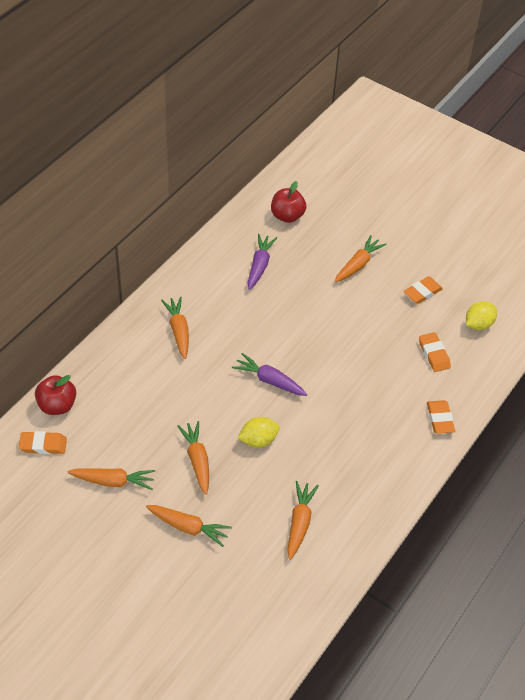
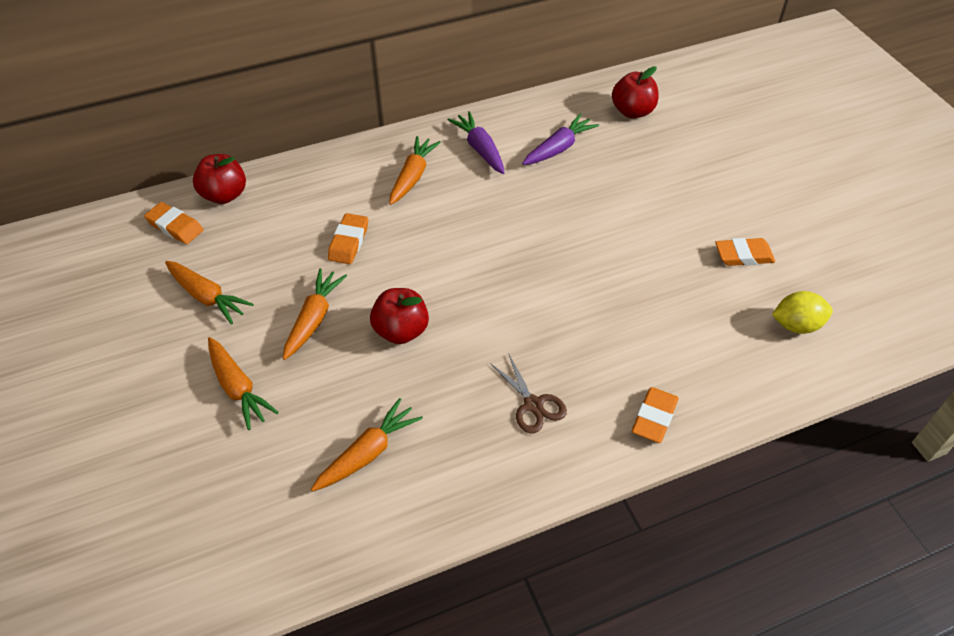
camera: 35 degrees right, 0 degrees up
purple carrot [232,353,307,396] -> purple carrot moved to [447,111,504,174]
yellow lemon [238,417,280,448] -> red apple [370,288,429,344]
orange carrot [335,235,387,282] -> none
orange eraser [419,332,451,372] -> orange eraser moved to [328,213,368,264]
none -> brown scissors [490,355,567,434]

